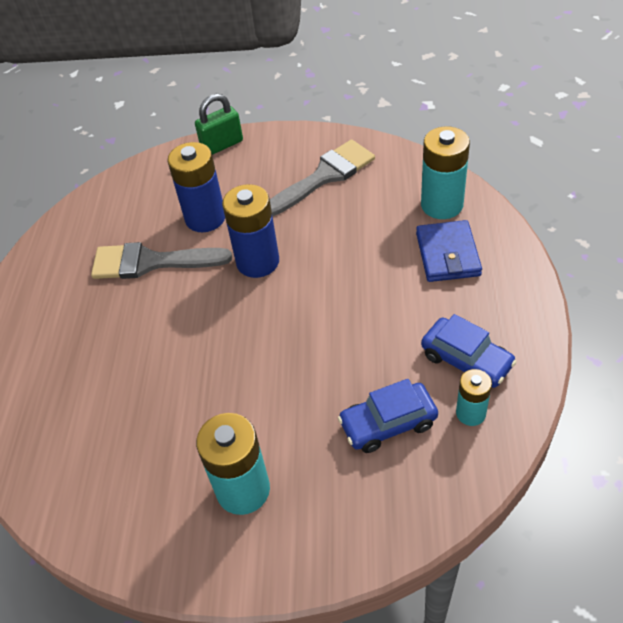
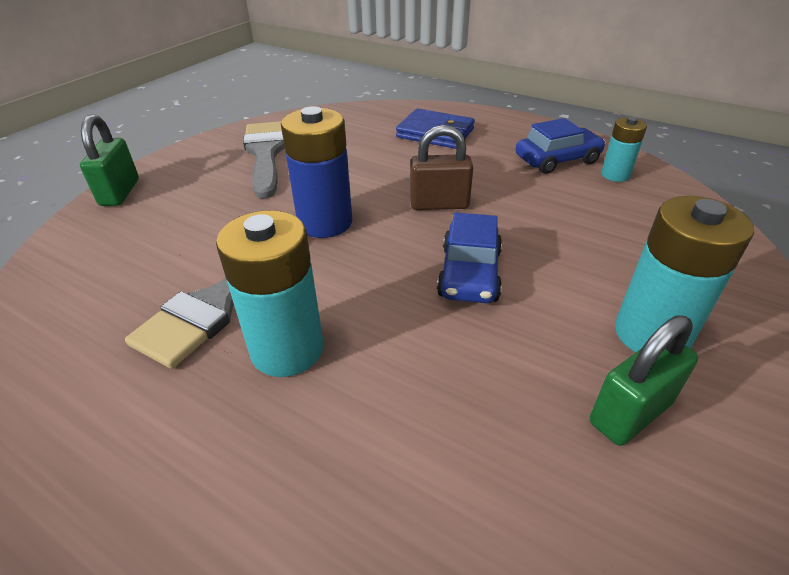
camera: 65 degrees left, 10 degrees down
blue battery [168,142,225,232] -> none
blue car [338,379,438,453] -> blue car moved to [437,213,502,303]
turquoise battery [421,126,470,219] -> turquoise battery moved to [216,210,323,377]
none -> brown padlock [410,125,473,210]
none -> green padlock [590,315,698,446]

